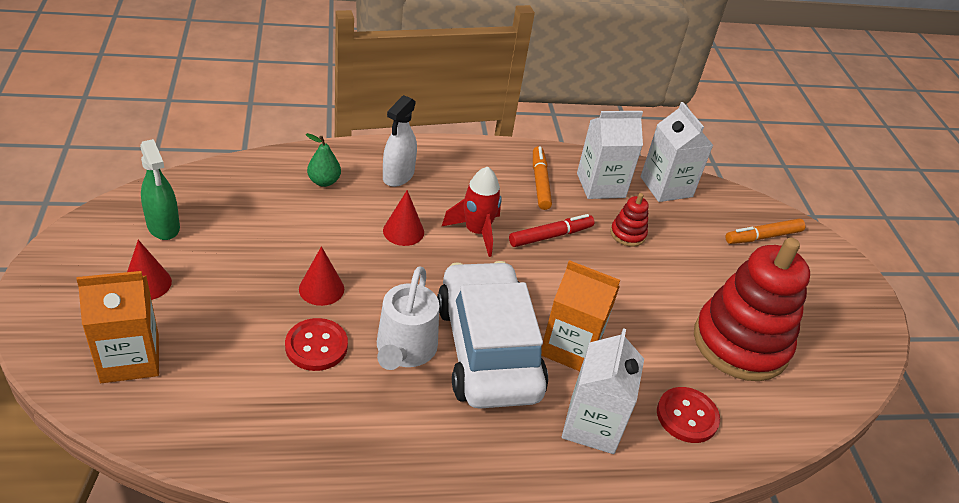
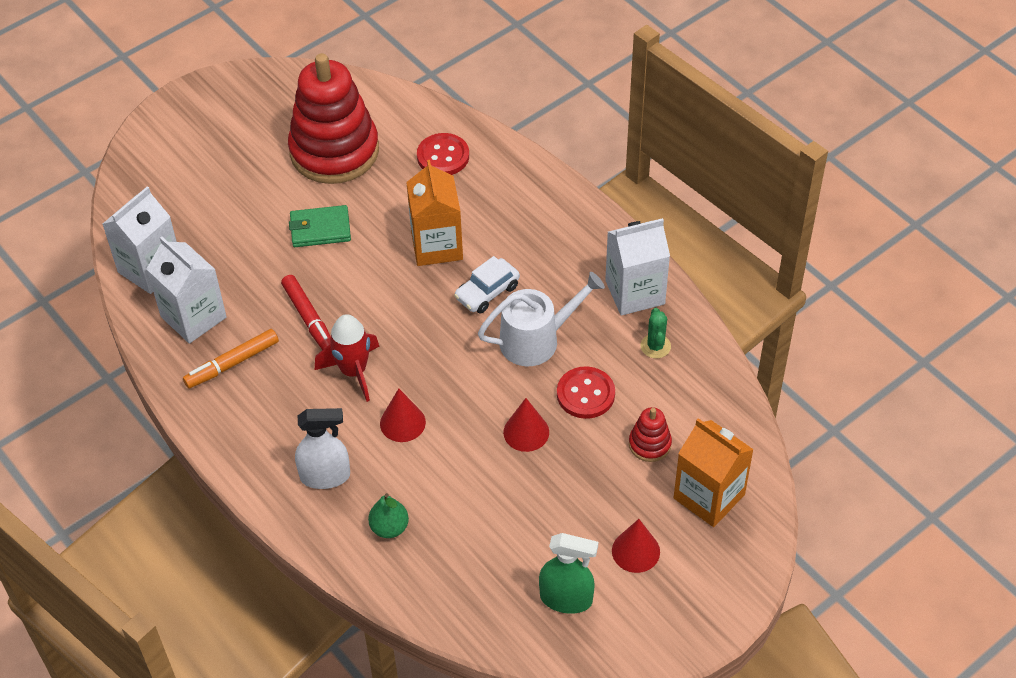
camera: 115 degrees left, 10 degrees up
green spray bottle [140,139,180,240] -> green spray bottle turned 75 degrees clockwise [539,533,598,614]
white car [437,261,548,409] -> white car [454,256,520,314], size x0.42
red marker [509,214,595,247] -> red marker turned 150 degrees counterclockwise [281,275,331,350]
white carton [562,328,644,454] -> white carton moved to [605,218,670,316]
red stacking toy [610,193,649,247] -> red stacking toy moved to [629,407,672,462]
orange marker [725,219,805,244] -> none
none -> green wallet [289,205,351,247]
none -> green cactus [640,308,671,358]

